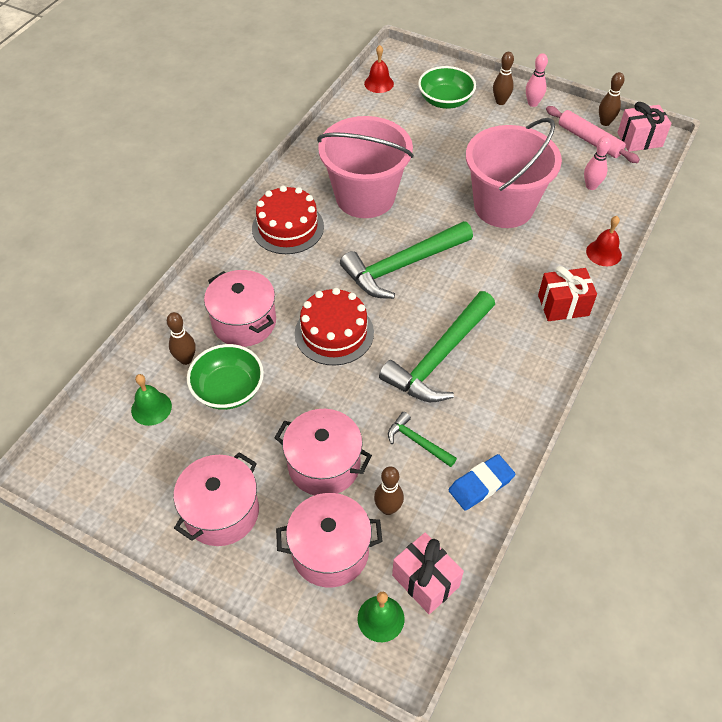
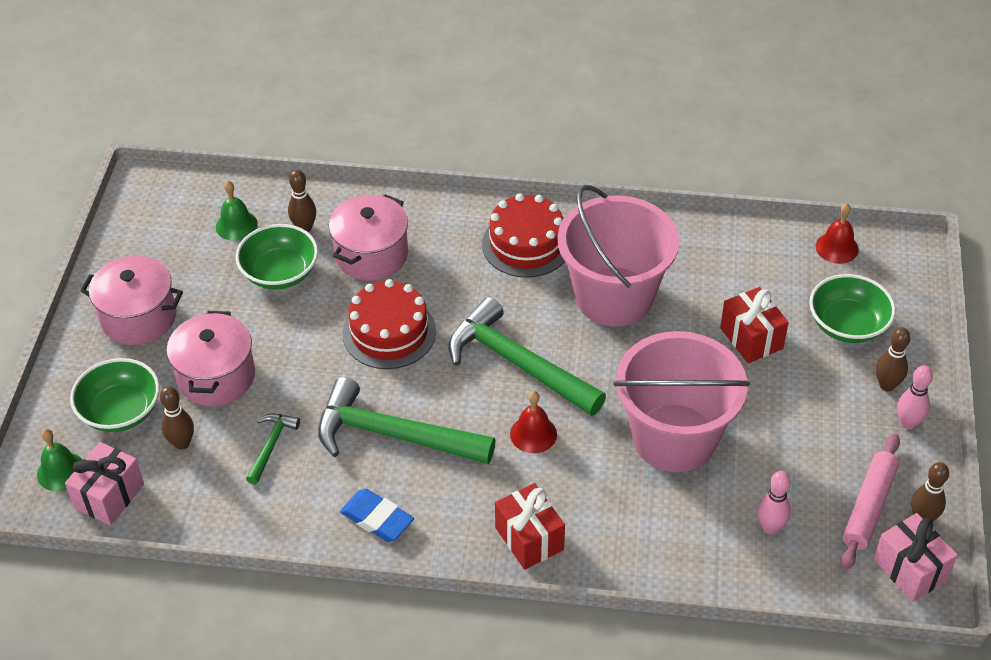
camera: 70 degrees right, 5 degrees down
pink pot [276,493,383,587] -> green bowl [70,358,160,432]
blue eraser [448,454,515,511] -> blue eraser moved to [340,489,414,542]
red bell [586,216,622,266] -> red bell moved to [510,391,557,453]
none -> red gift [720,287,789,363]

